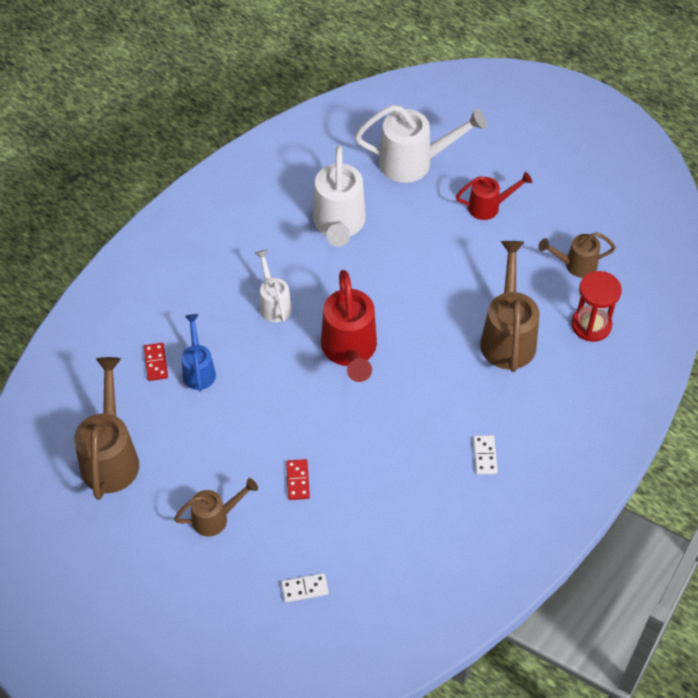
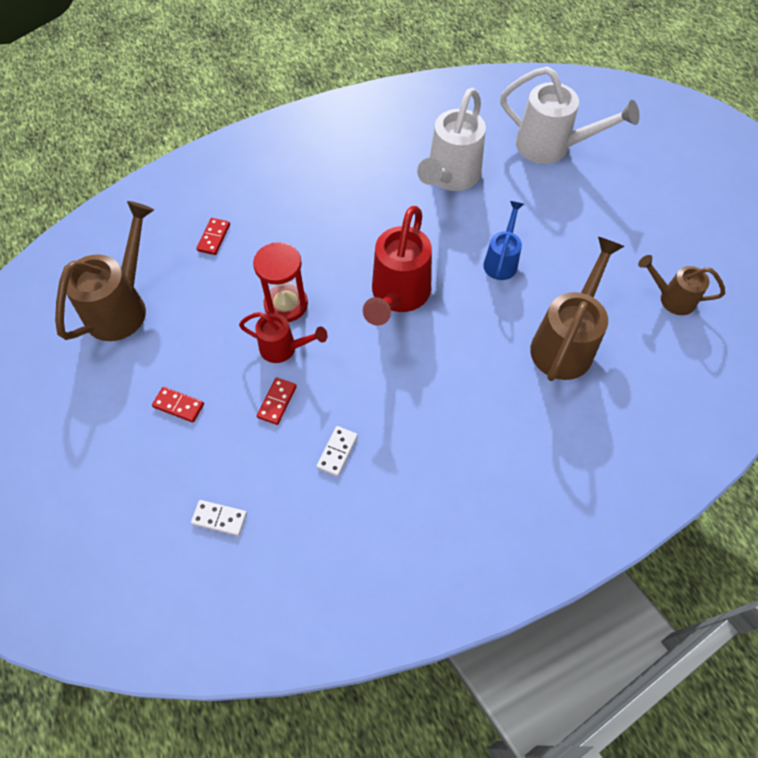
camera: 25 degrees right, 5 degrees up
brown watering can [174,478,258,536] -> red domino [152,387,204,423]
blue watering can [181,314,216,391] -> blue watering can moved to [483,201,524,280]
white watering can [255,249,292,322] -> none
red watering can [456,172,532,220] -> red watering can moved to [239,312,327,363]
white domino [473,435,498,475] -> white domino moved to [316,426,358,477]
red hourglass [571,271,622,342] -> red hourglass moved to [253,242,308,322]

